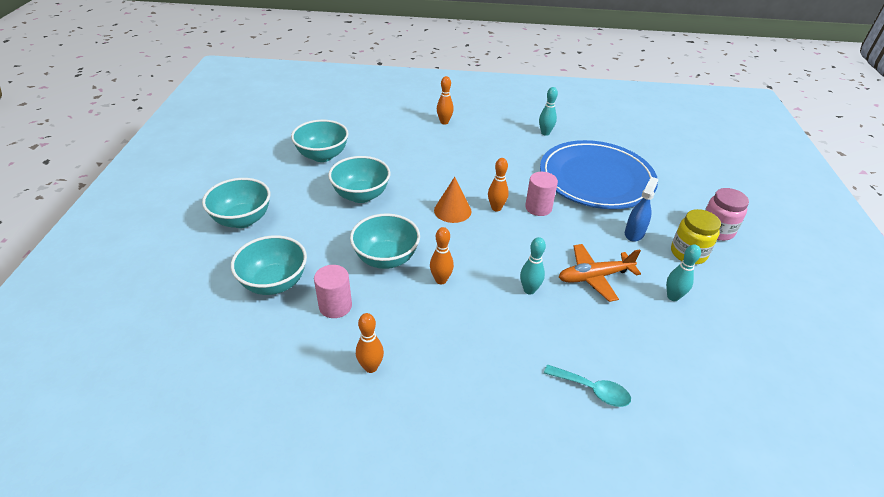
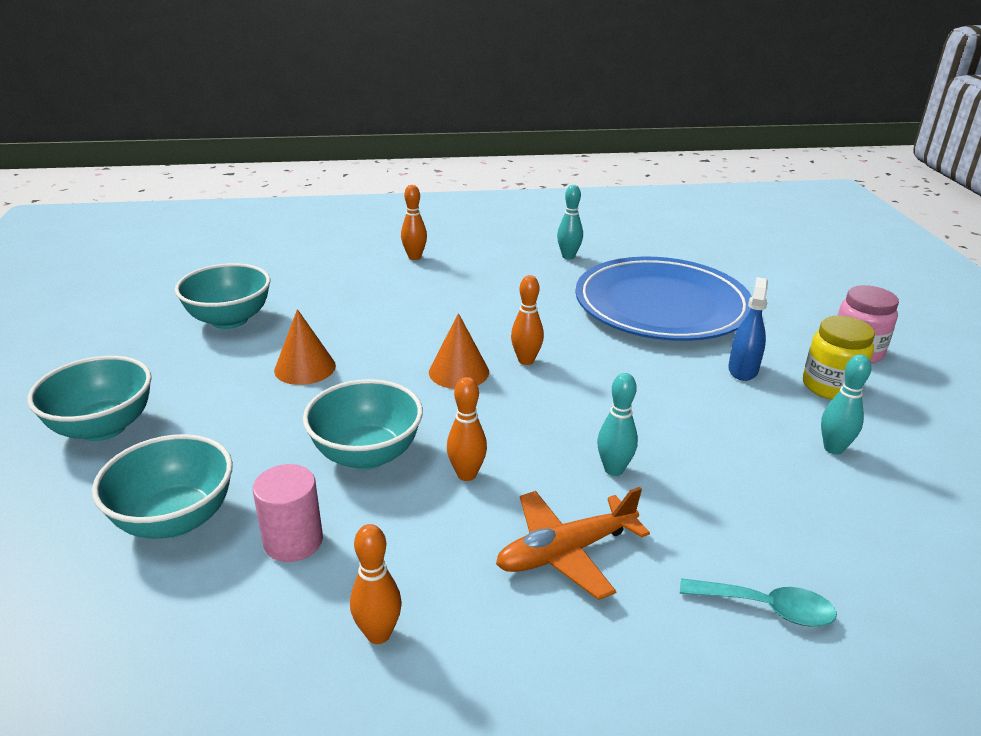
camera: 10 degrees left, 10 degrees down
turquoise bowl [328,156,390,203] -> orange cone [274,309,336,385]
pink cylinder [525,172,558,216] -> none
orange plane [559,244,641,302] -> orange plane moved to [496,487,650,600]

